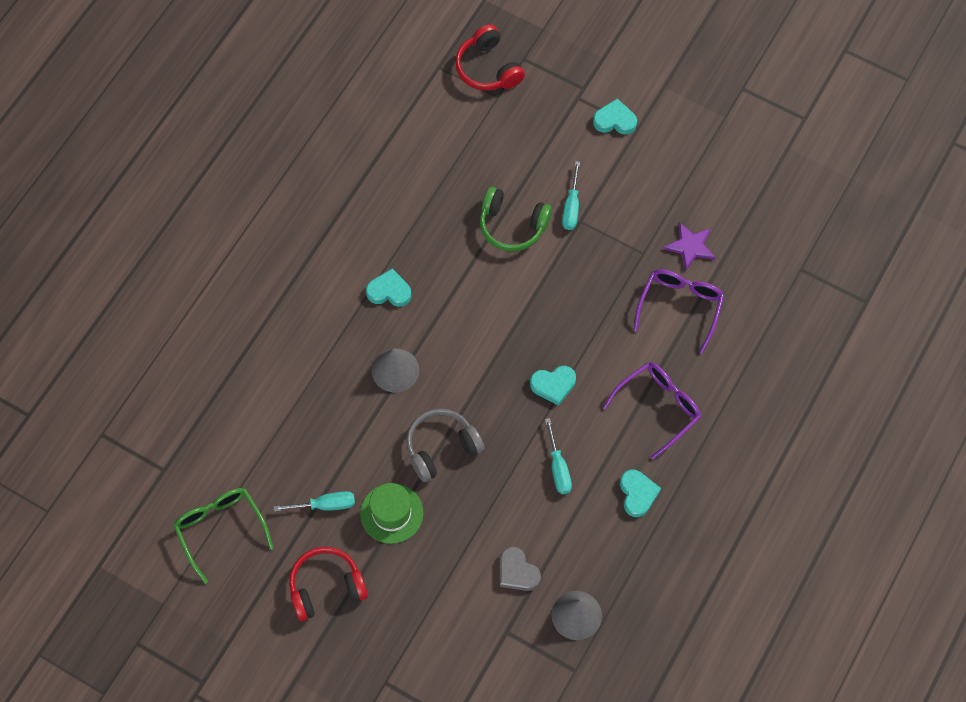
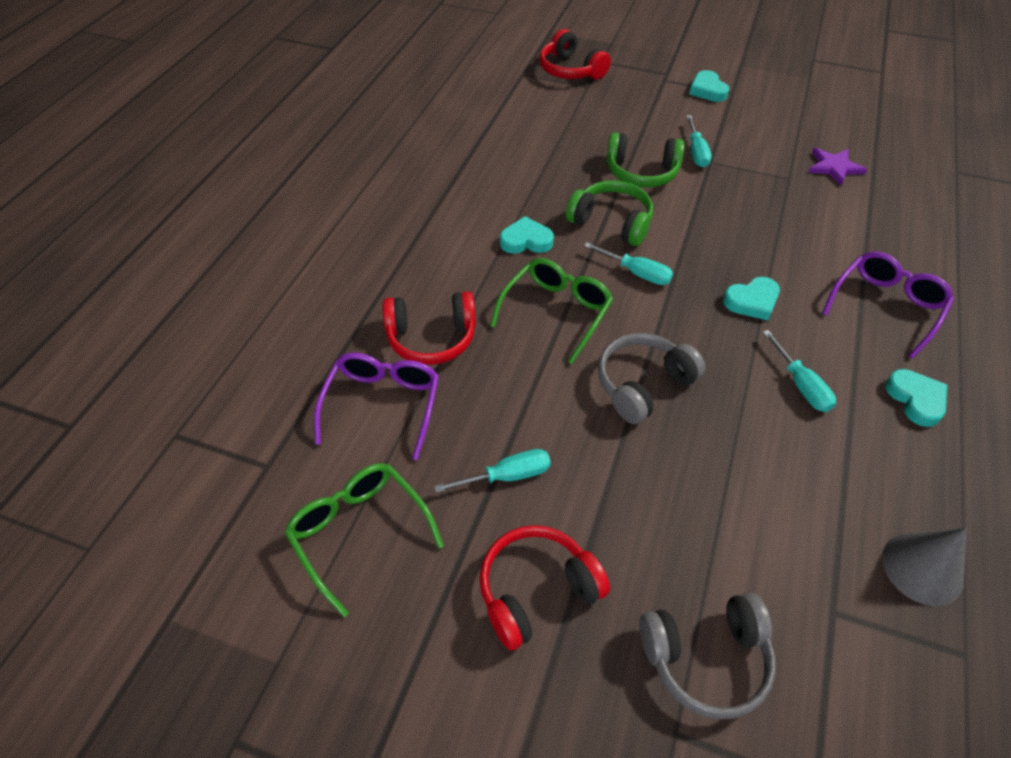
camera: 10 degrees left, 15 degrees down
green hat [360,483,423,544] -> none
grey cone [372,349,419,392] -> green glasses [490,258,613,364]
grey heart [500,547,541,591] -> none
turquoise heart [593,99,637,135] -> turquoise heart turned 105 degrees counterclockwise [689,70,729,102]
purple glasses [633,269,724,353] -> purple glasses moved to [314,352,439,460]
none -> red headphones [383,291,476,365]
none -> green headphones [566,180,653,246]
none -> turquoise screwdriver [584,243,673,285]
none -> grey headphones [639,593,776,720]

